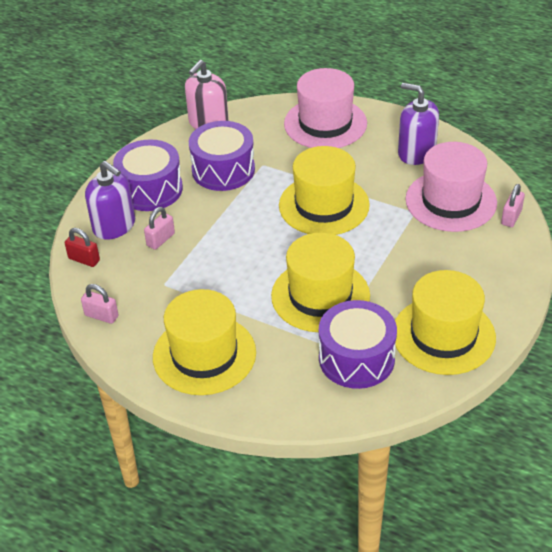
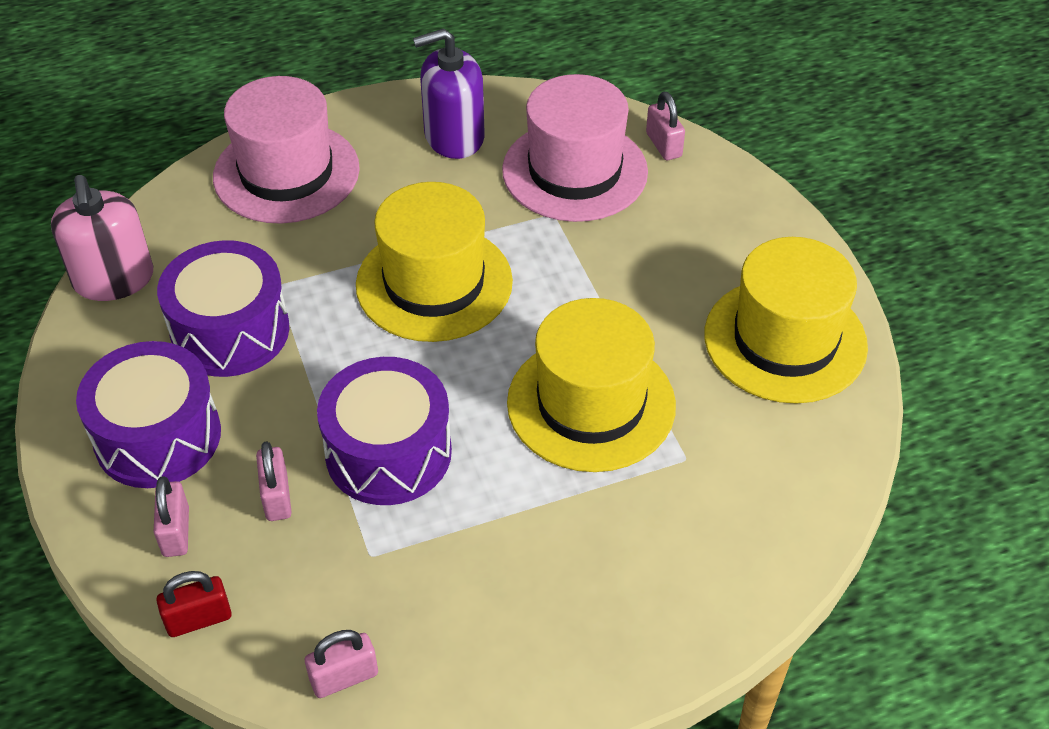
camera: 50 degrees left, 5 degrees up
purple soap dispenser [85,161,135,240] -> pink padlock [154,476,189,557]
yellow hat [153,289,256,395] -> none
purple drum [319,300,397,389] -> purple drum moved to [317,357,452,505]

